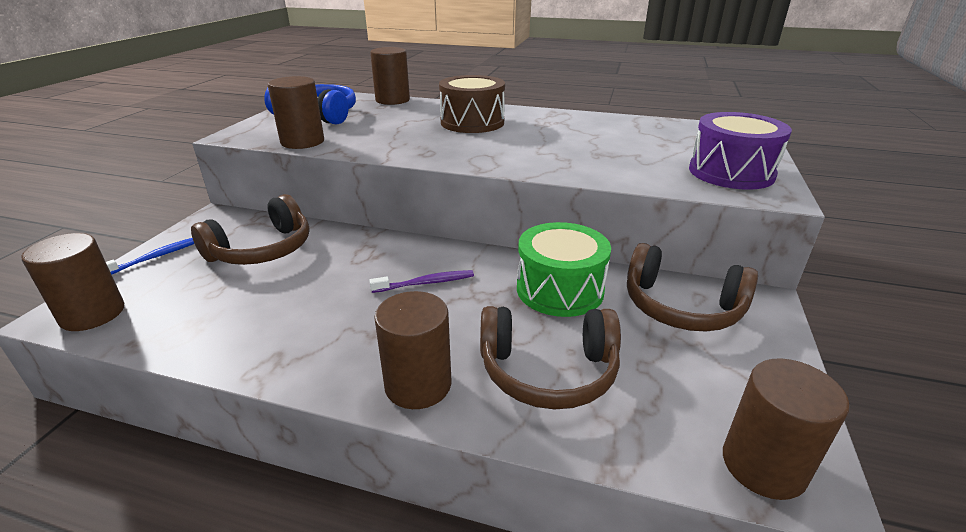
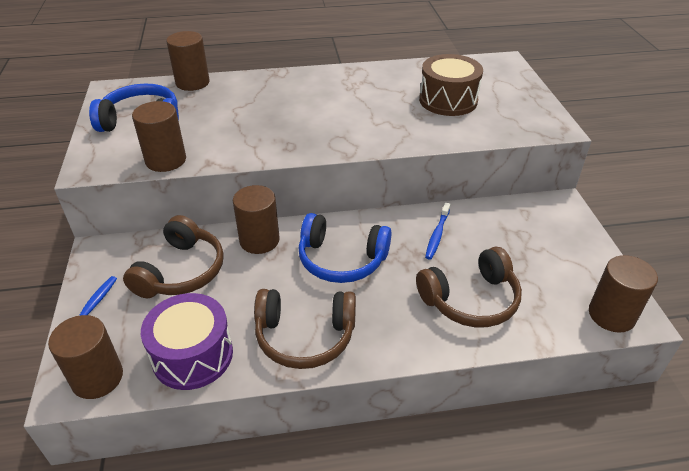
camera: 25 degrees left, 10 degrees up
purple toothbrush [369,270,474,293] -> blue headphones [298,213,391,283]
brown cylinder [374,291,451,409] -> brown cylinder moved to [233,185,280,254]
brown drum [439,75,505,133] -> brown drum moved to [419,54,483,116]
green drum [517,222,611,317] -> blue toothbrush [425,203,450,260]
brown headphones [627,243,758,332] -> brown headphones moved to [254,289,356,369]
purple drum [689,112,792,190] -> purple drum moved to [141,293,233,390]

